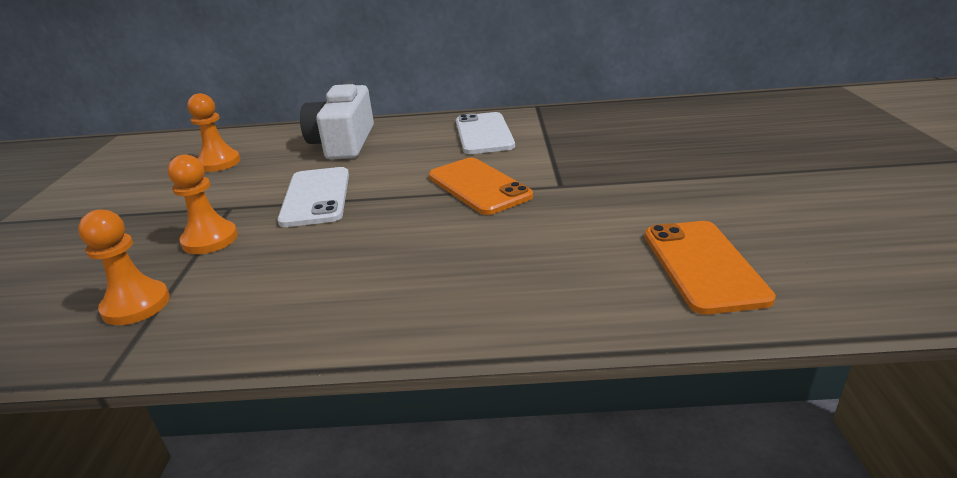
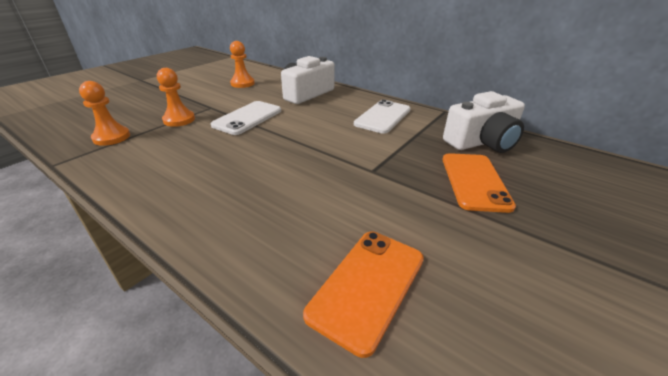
camera: 35 degrees right, 5 degrees up
orange phone [429,158,533,215] -> orange phone moved to [443,153,516,213]
none -> white camera [443,91,525,153]

